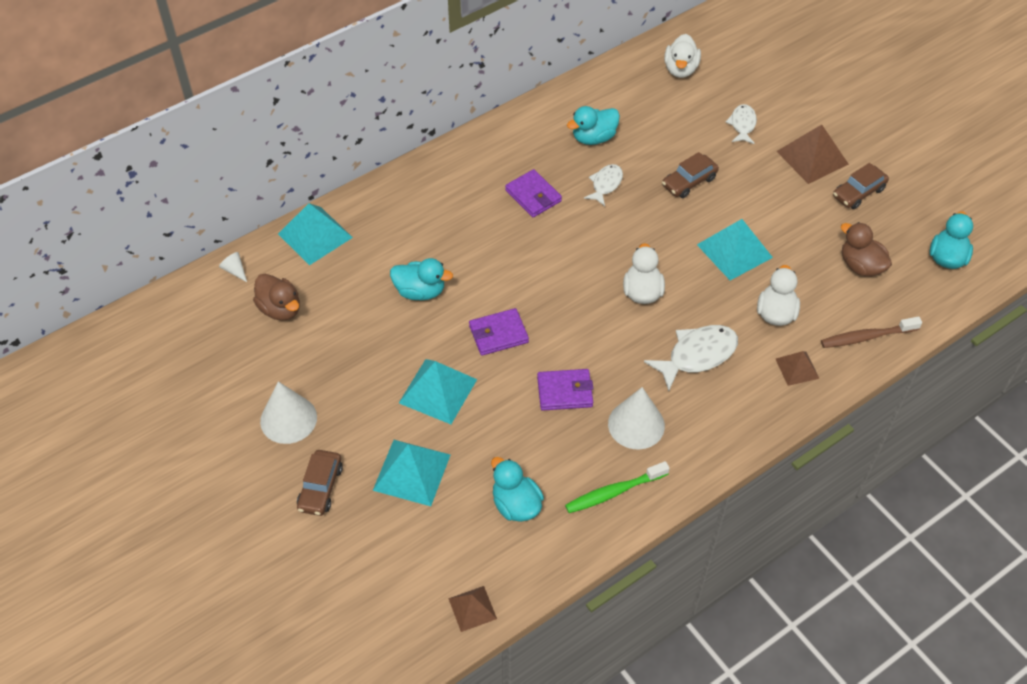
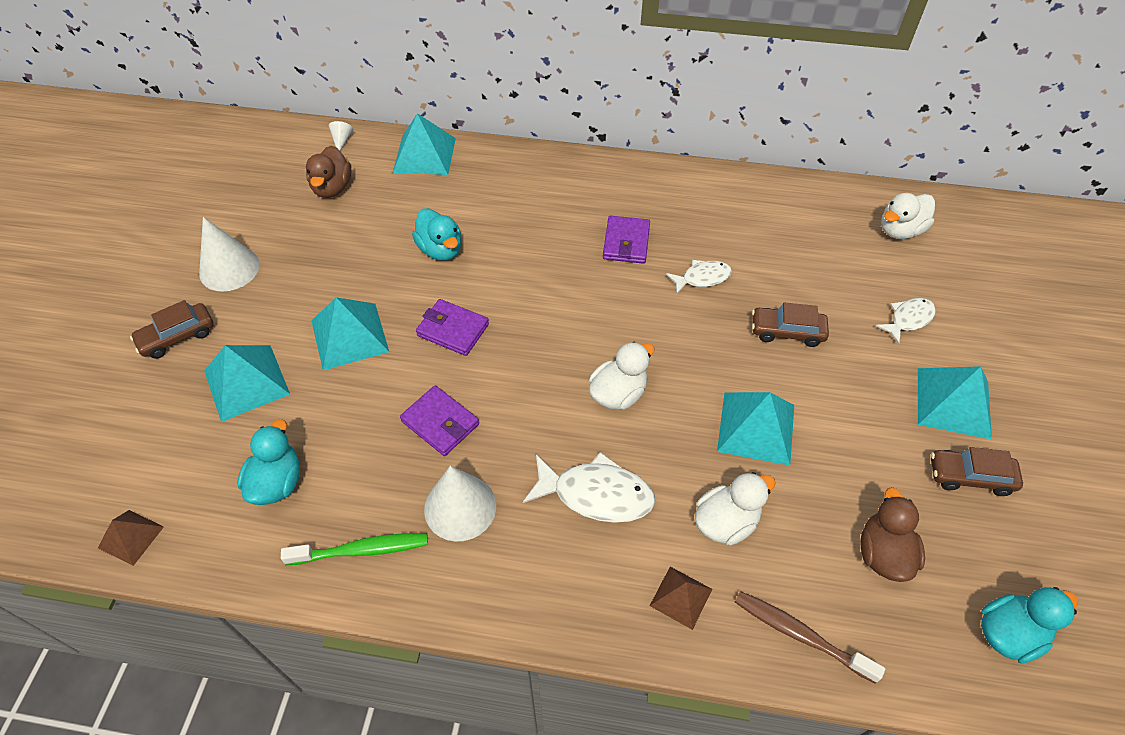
camera: 45 degrees right, 0 degrees up
green toothbrush [565,461,670,513] -> green toothbrush turned 150 degrees clockwise [281,533,428,565]
turquoise duck [567,106,620,145] -> none
brown pyramid [776,124,849,184] -> turquoise pyramid [918,366,992,440]

